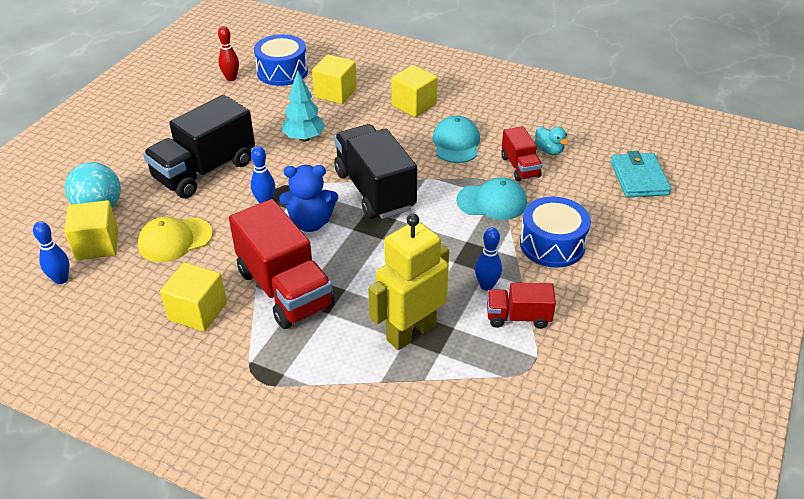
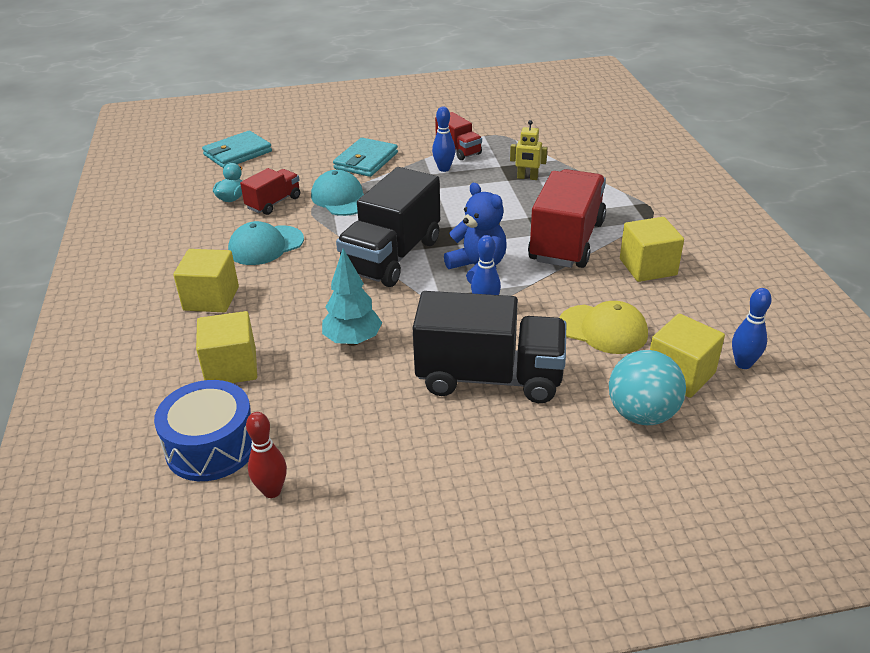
camera: 125 degrees left, 5 degrees down
yellow robot [368,214,449,350] -> yellow robot [510,120,547,180], size x0.47
blue drum [520,197,591,268] -> turquoise wallet [333,138,398,177]

